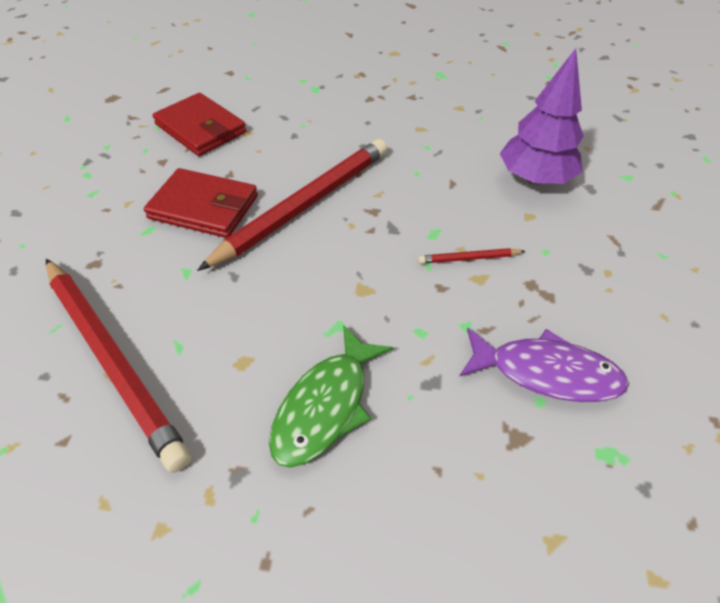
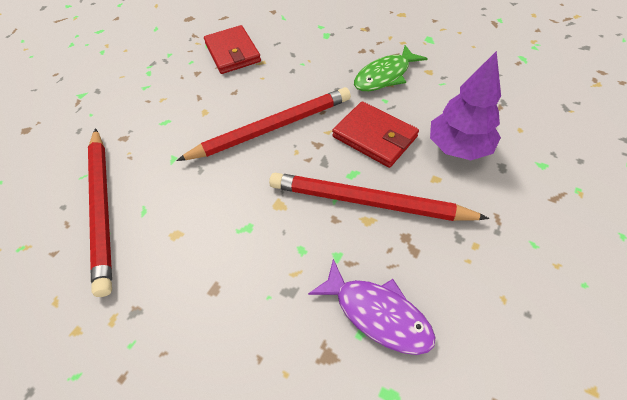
camera: 25 degrees right, 5 degrees up
red wallet [144,168,258,238] -> red wallet moved to [332,101,419,168]
green fish [269,325,393,468] -> green fish moved to [354,45,428,91]
red pencil [418,248,525,264] -> red pencil [269,173,489,221], size x2.50

